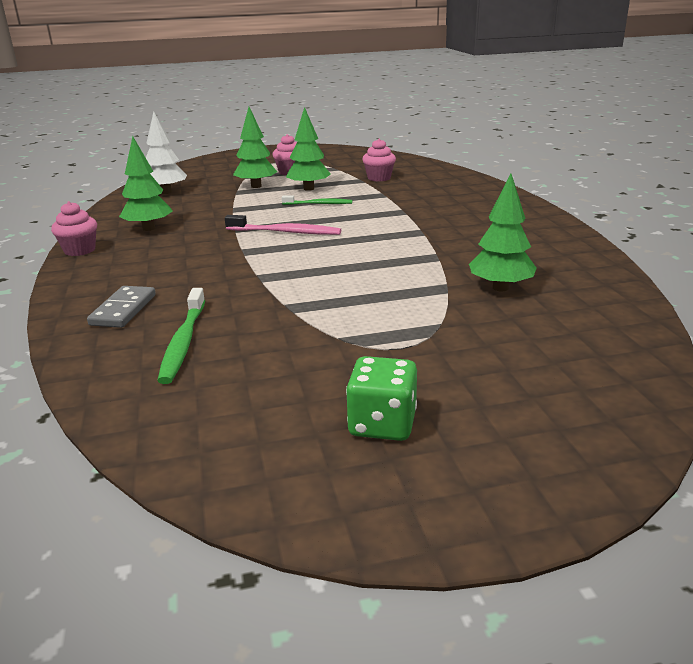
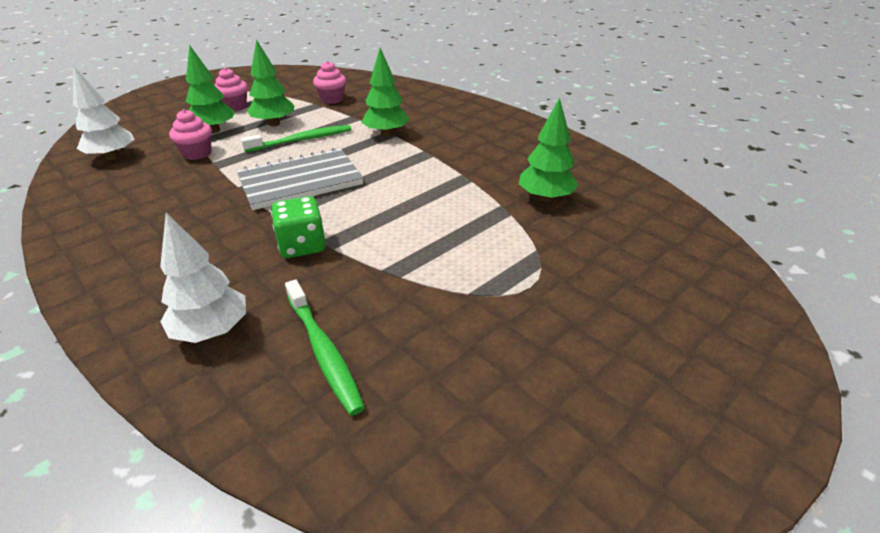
camera: 30 degrees left, 10 degrees up
pink cupcake [51,201,97,256] -> pink cupcake moved to [169,109,212,160]
grey domino [87,286,156,328] -> white tree [160,213,246,343]
green tree [119,136,173,231] -> green tree moved to [361,48,409,137]
pink toothbrush [225,215,341,235] -> grey notebook [237,148,363,210]
green toothbrush [282,195,352,205] -> green toothbrush [241,125,351,152], size x1.51
green dice [346,356,417,441] -> green dice moved to [271,196,326,258]

